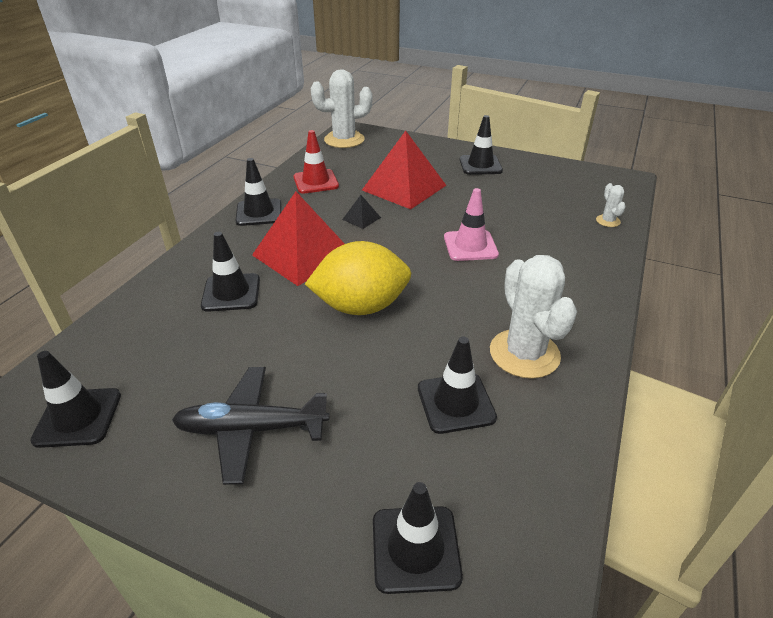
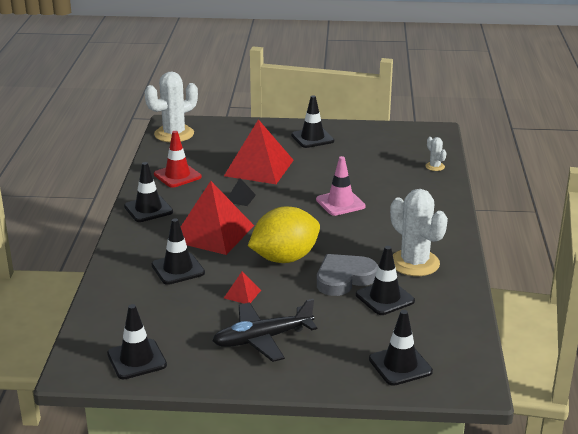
camera: 20 degrees left, 10 degrees down
none -> red pyramid [224,272,261,304]
none -> grey heart [317,254,378,296]

